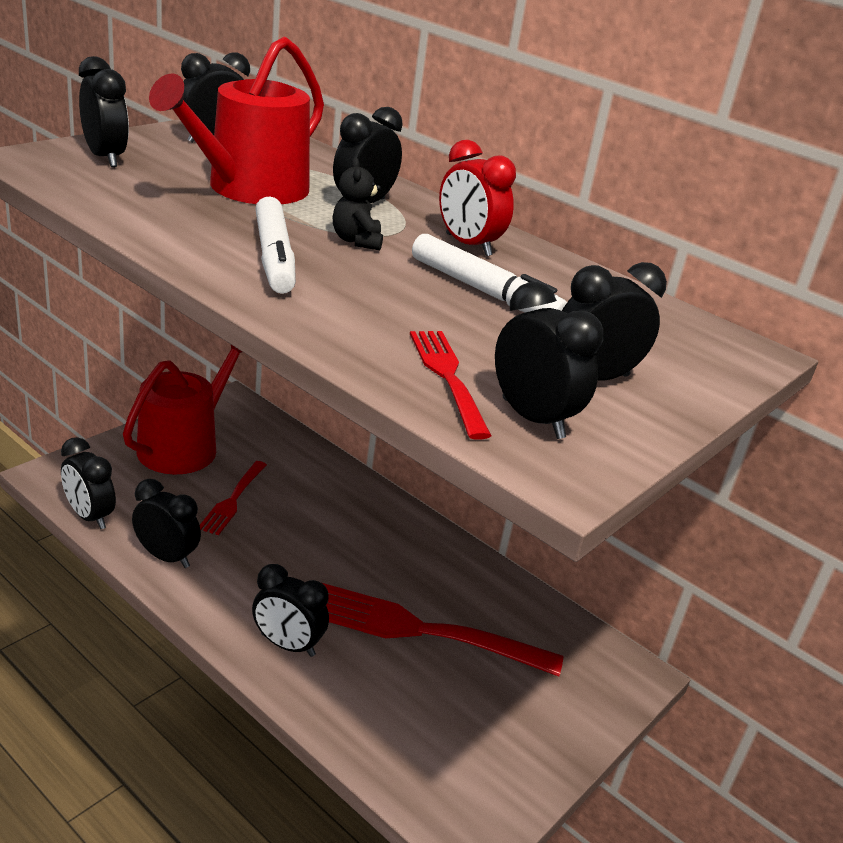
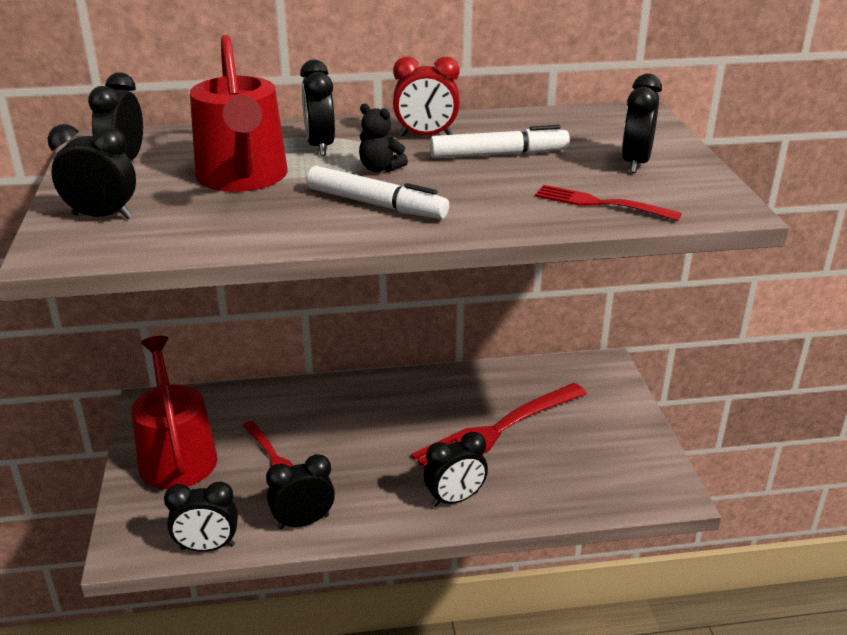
camera: 45 degrees left, 0 degrees up
black clock [495,282,603,439] -> none

